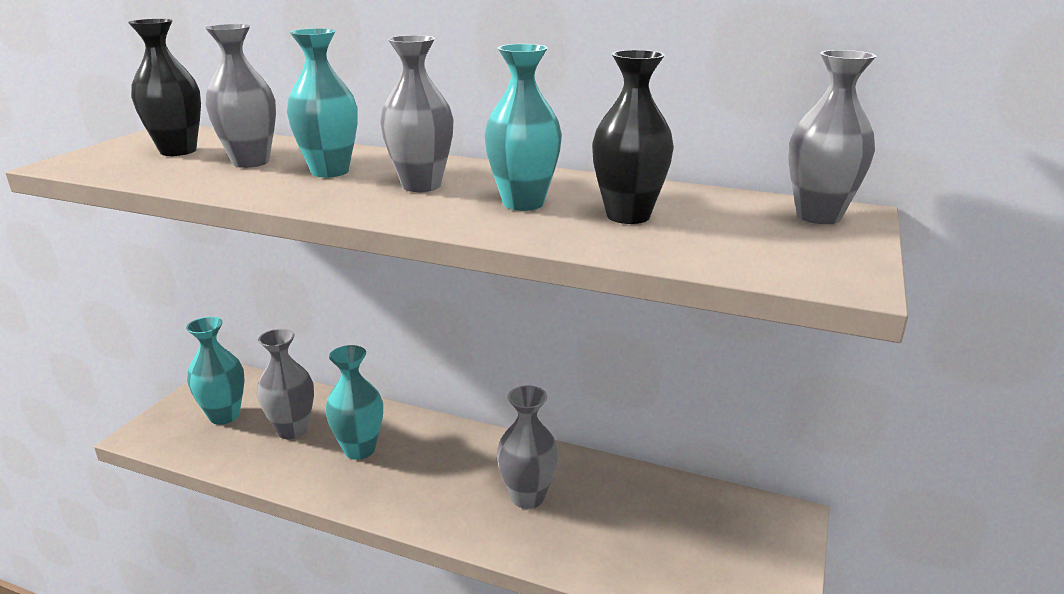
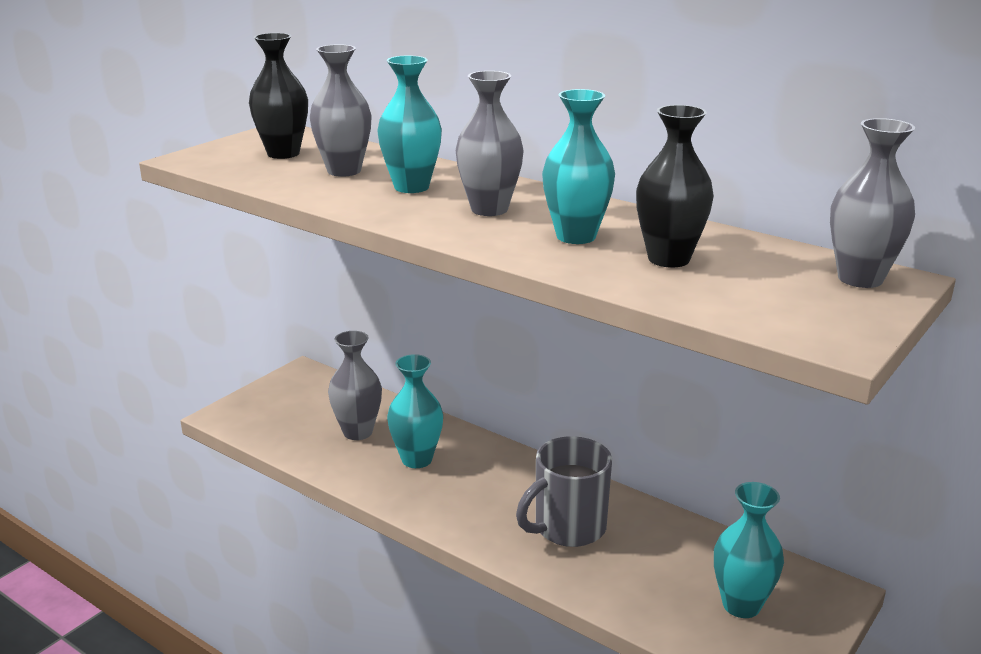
camera: 15 degrees right, 0 degrees up
turquoise vase [186,317,244,425] -> turquoise vase moved to [714,482,784,618]
grey vase [497,385,559,509] -> grey mug [516,436,612,547]

